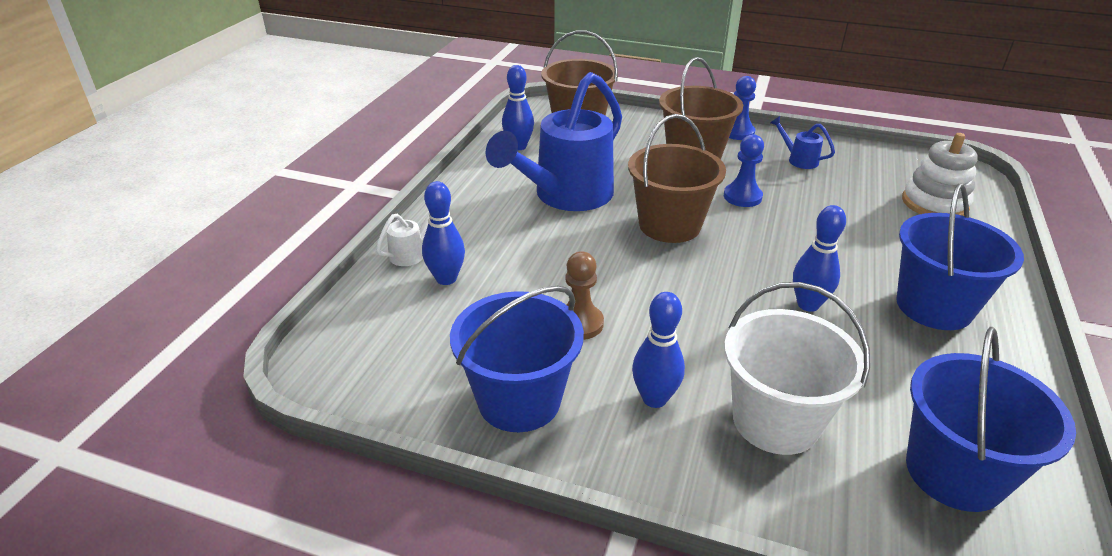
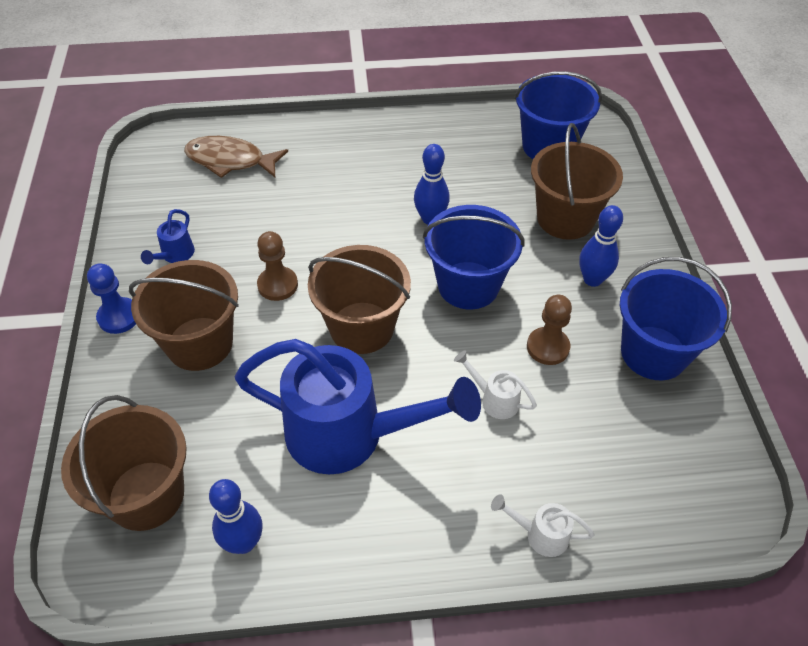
camera: 115 degrees left, 15 degrees up
blue bowling pin [422,181,465,285] -> none
blue pawn [724,134,764,207] -> brown pawn [257,231,298,301]
white bucket [724,282,870,455] -> brown bucket [531,123,623,240]
blue bucket [896,184,1024,330] -> blue bucket moved to [423,205,525,309]
white stacking toy [902,133,978,216] -> brown fish [184,136,288,178]
none -> white watering can [454,351,537,419]

